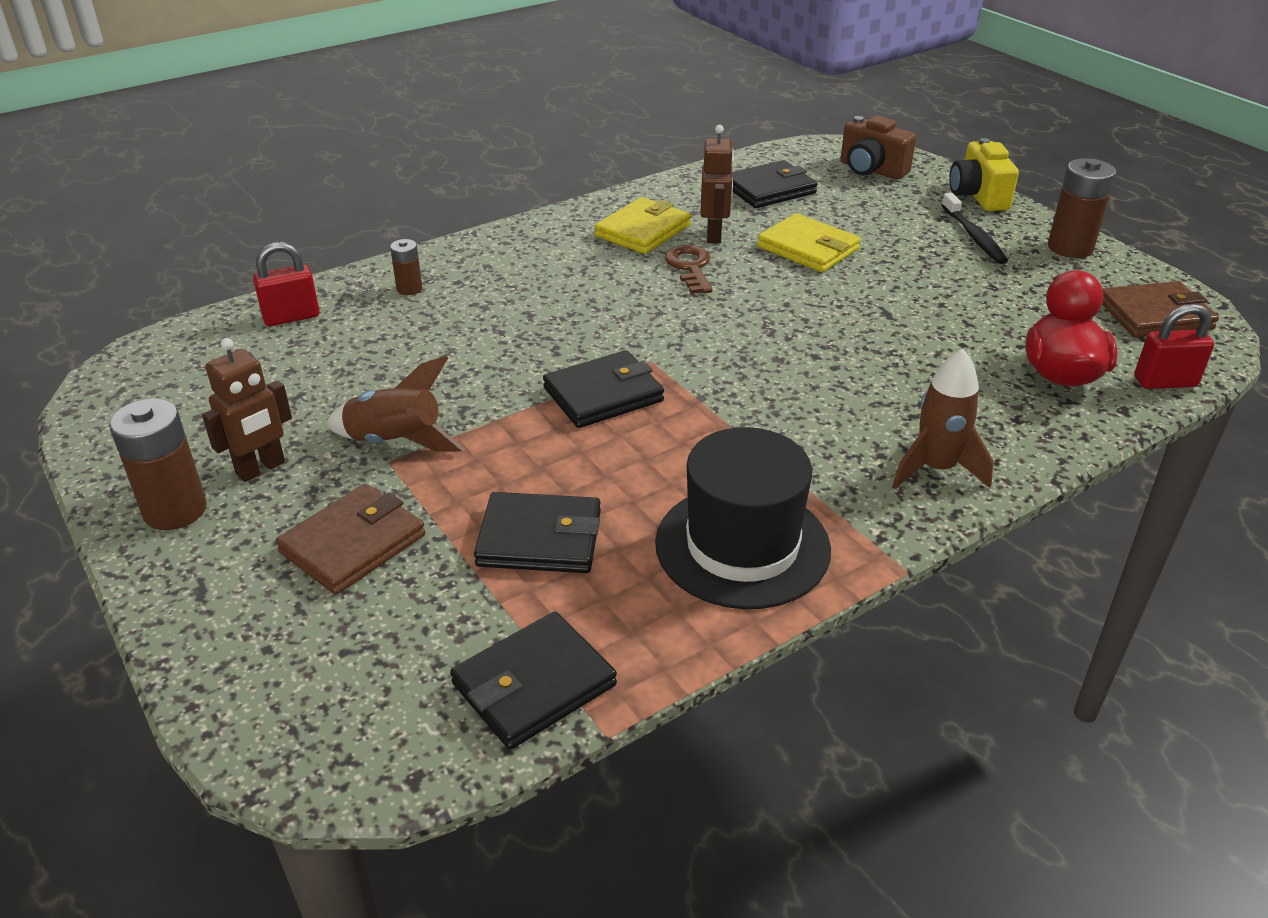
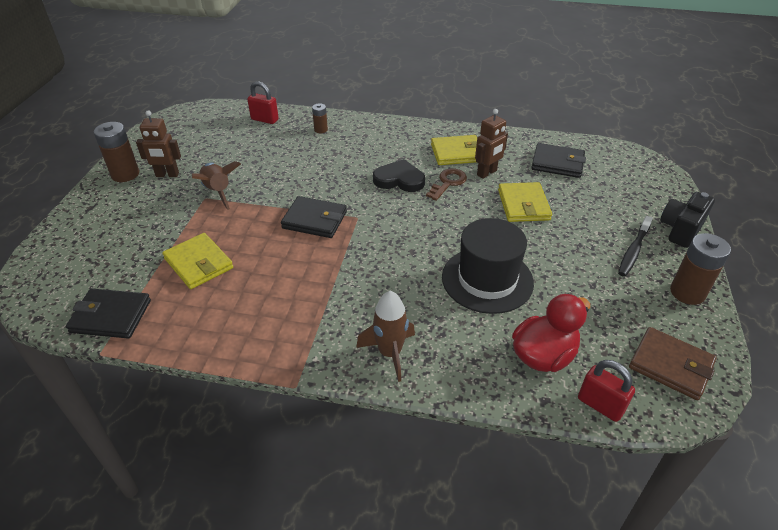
camera: 45 degrees right, 5 degrees up
brown wallet [276,484,425,595] -> none
black wallet [474,492,601,573] -> yellow wallet [162,233,233,289]
black hat [655,427,831,609] -> black hat moved to [442,218,534,314]
brown camera [841,116,916,180] -> none
yellow camera [949,138,1019,211] -> black camera [660,192,715,248]
none -> black heart [373,159,425,192]

